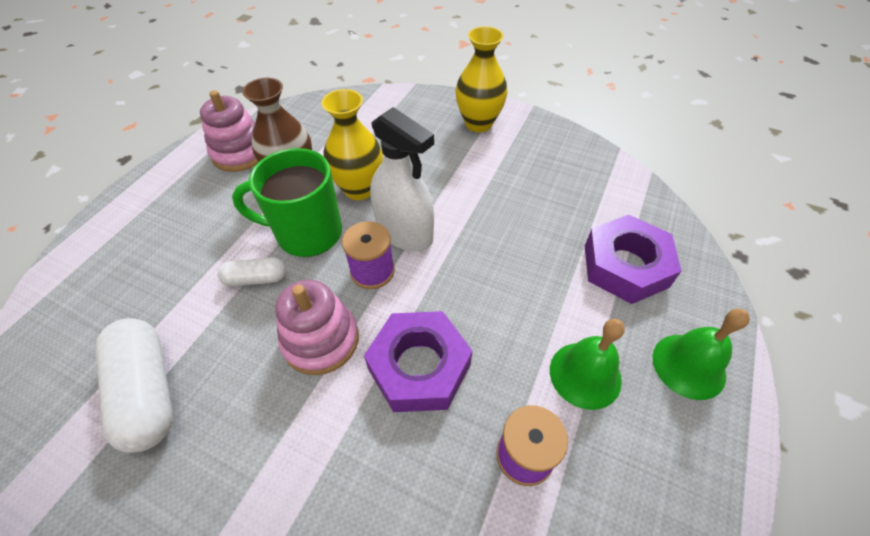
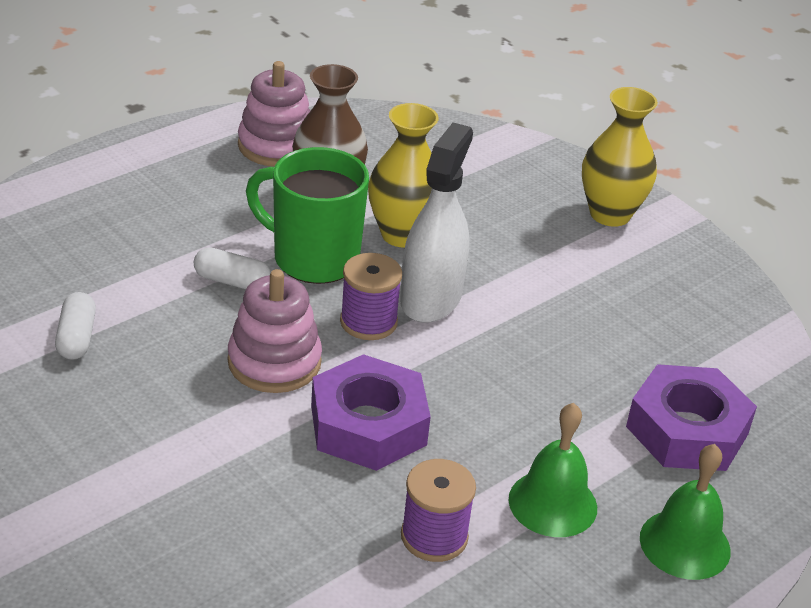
camera: 20 degrees right, 15 degrees down
white capsule [95,318,173,453] -> white capsule [55,292,96,360], size x0.54
white spray bottle [370,107,434,251] -> white spray bottle turned 135 degrees counterclockwise [400,122,473,323]

